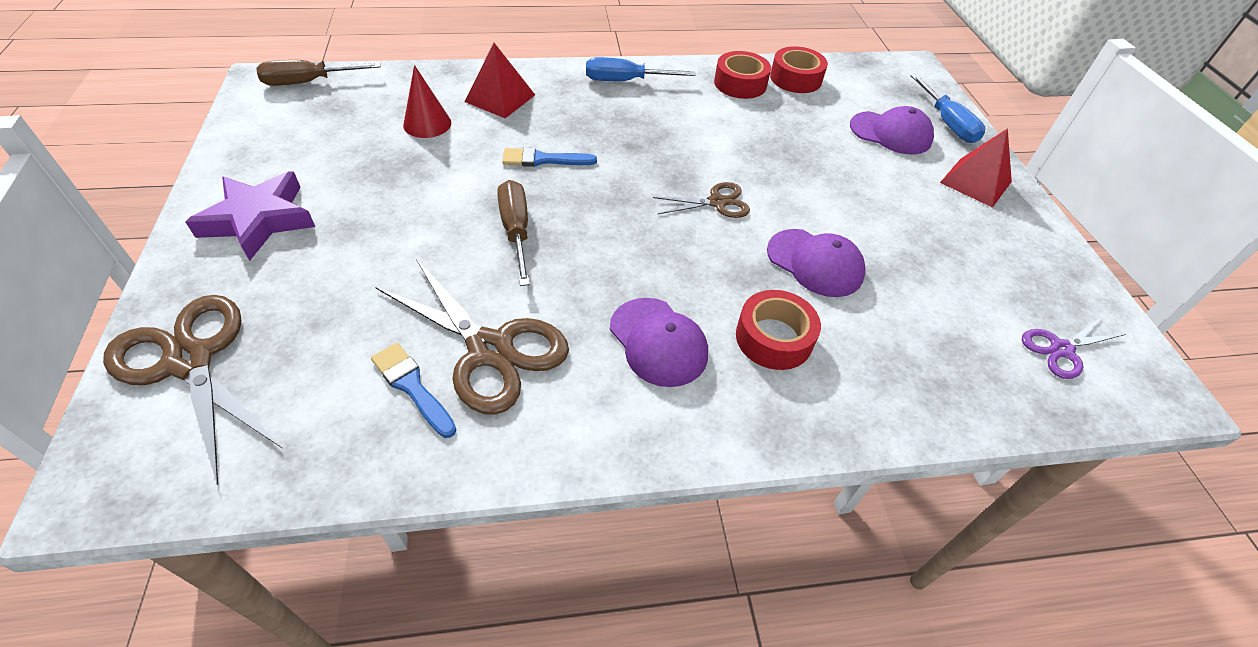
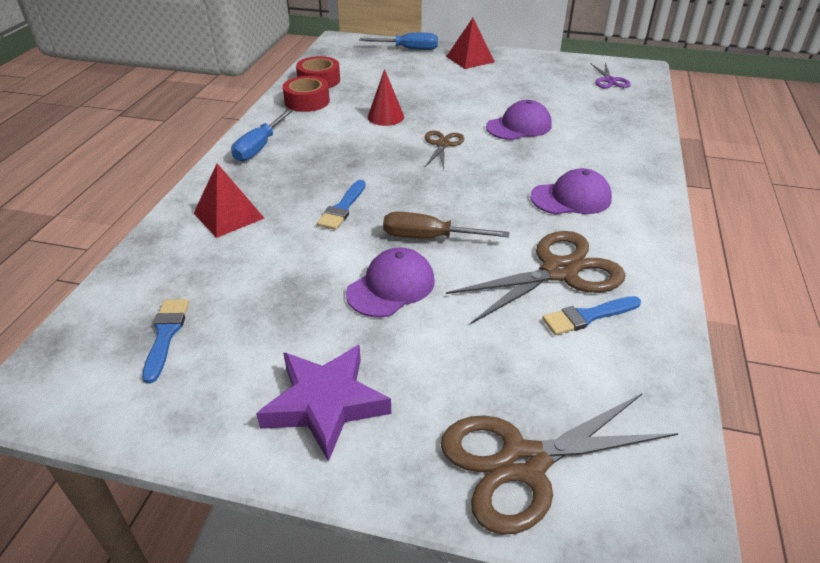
camera: 65 degrees left, 10 degrees down
brown screwdriver [256,60,381,86] -> none
red cone [403,65,451,138] -> red cone moved to [367,69,404,126]
red tape [736,290,821,370] -> none
purple cap [850,106,934,155] -> purple cap moved to [346,248,435,317]
none -> blue brush [142,299,189,383]

